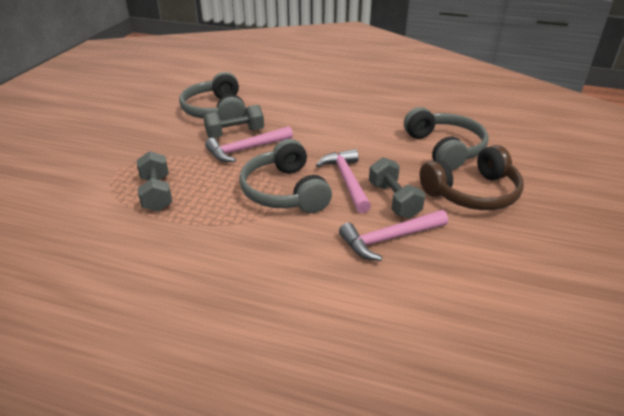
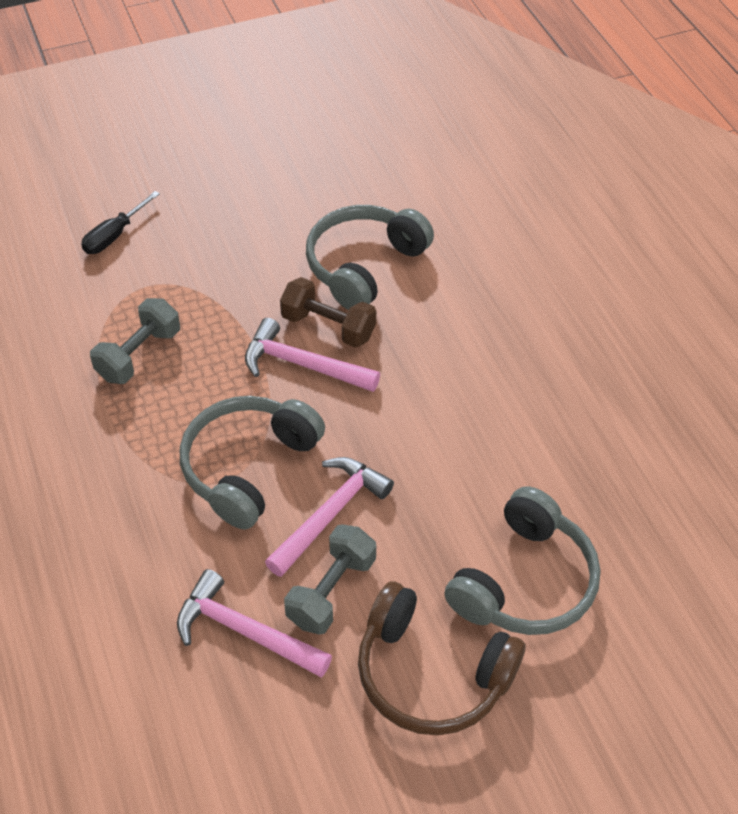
camera: 50 degrees right, 15 degrees up
grey dumbbell [204,105,264,138] -> brown dumbbell [280,277,376,348]
none -> black screwdriver [81,191,160,254]

